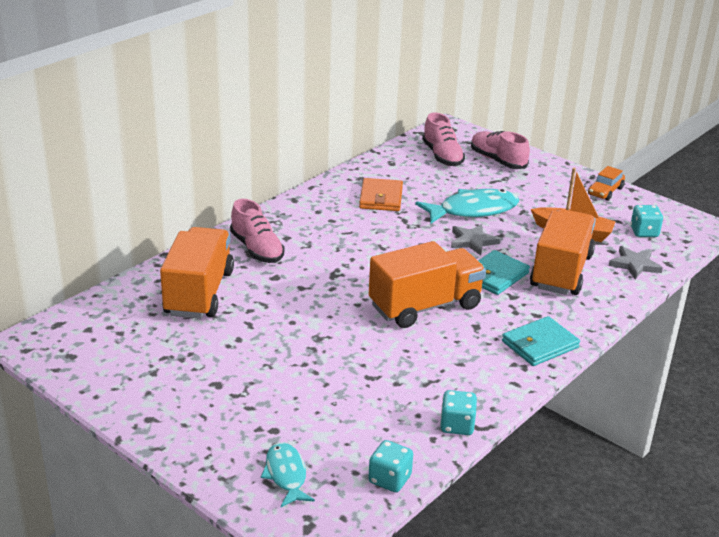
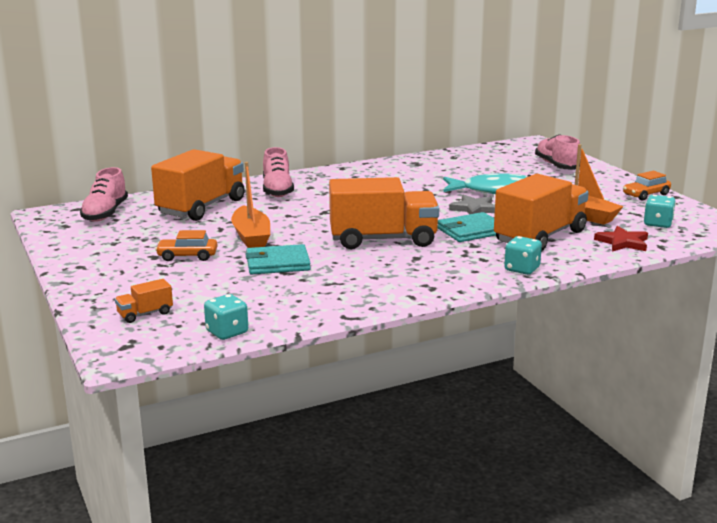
camera: 25 degrees right, 10 degrees down
turquoise fish [261,442,315,507] -> orange truck [115,279,173,323]
orange wallet [359,178,403,211] -> none
pink shoe [422,113,465,166] -> pink shoe moved to [80,167,128,222]
turquoise dice [440,390,477,435] -> turquoise dice moved to [504,236,542,275]
turquoise wallet [502,316,580,366] -> turquoise wallet moved to [246,244,311,275]
grey star [609,246,663,279] -> red star [594,226,648,252]
none -> orange car [155,230,217,261]
none -> orange boat [231,162,270,248]

